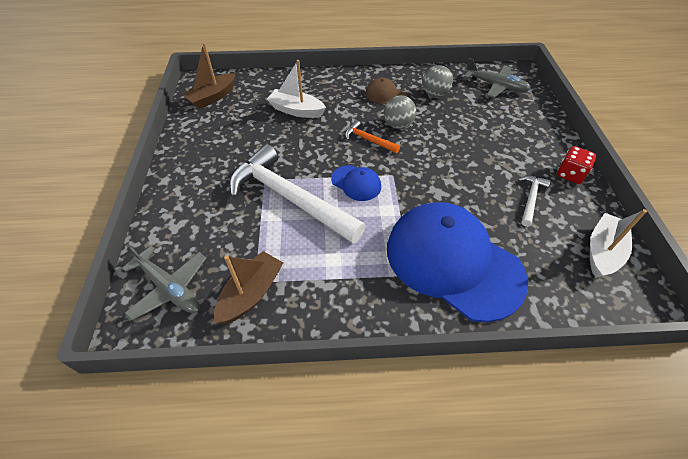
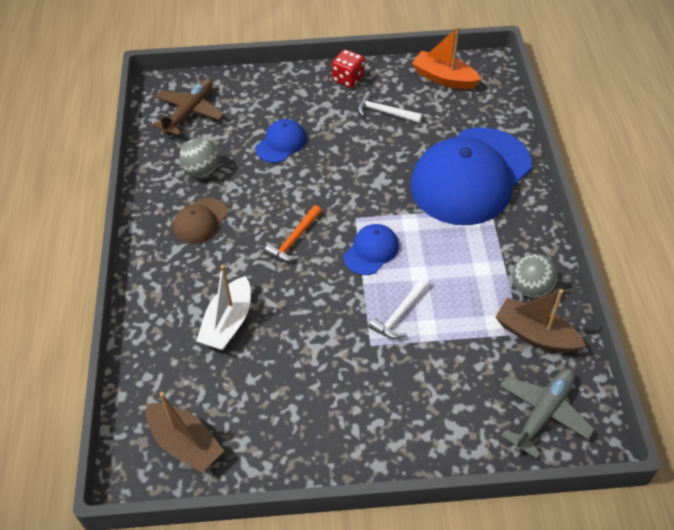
camera: 90 degrees left, 0 degrees up
white hammer [229,144,366,243] -> white hammer [368,277,430,339], size x0.44
grey ball [384,95,416,129] -> grey ball moved to [512,254,558,298]
grey plane [464,58,531,98] -> brown plane [153,79,224,136]
white boat [590,209,647,278] -> orange boat [412,26,481,89]
none -> blue cap [255,119,306,163]

